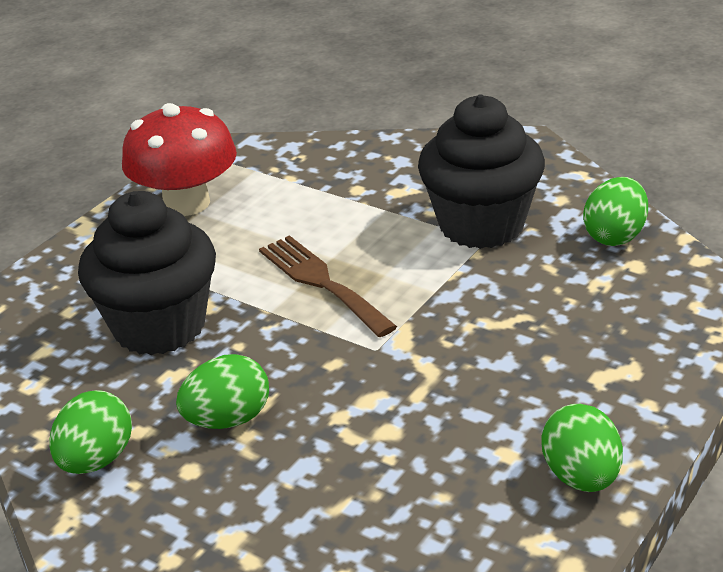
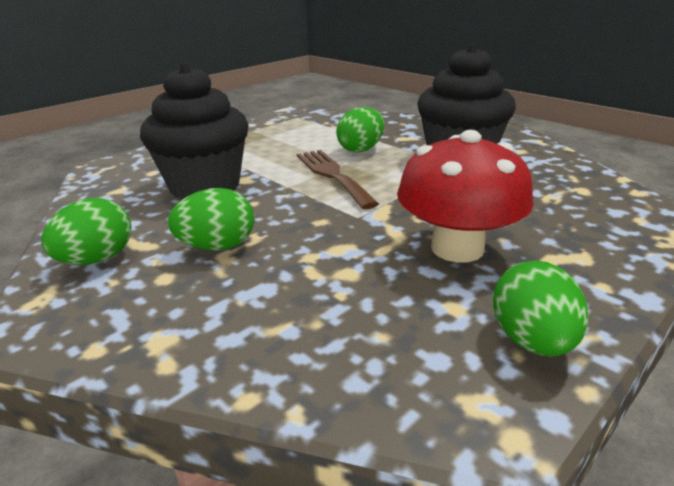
camera: 10 degrees right, 5 degrees down
red mushroom [122,103,237,216] -> red mushroom moved to [397,130,534,263]
green egg [583,177,648,246] -> green egg moved to [336,107,384,153]

